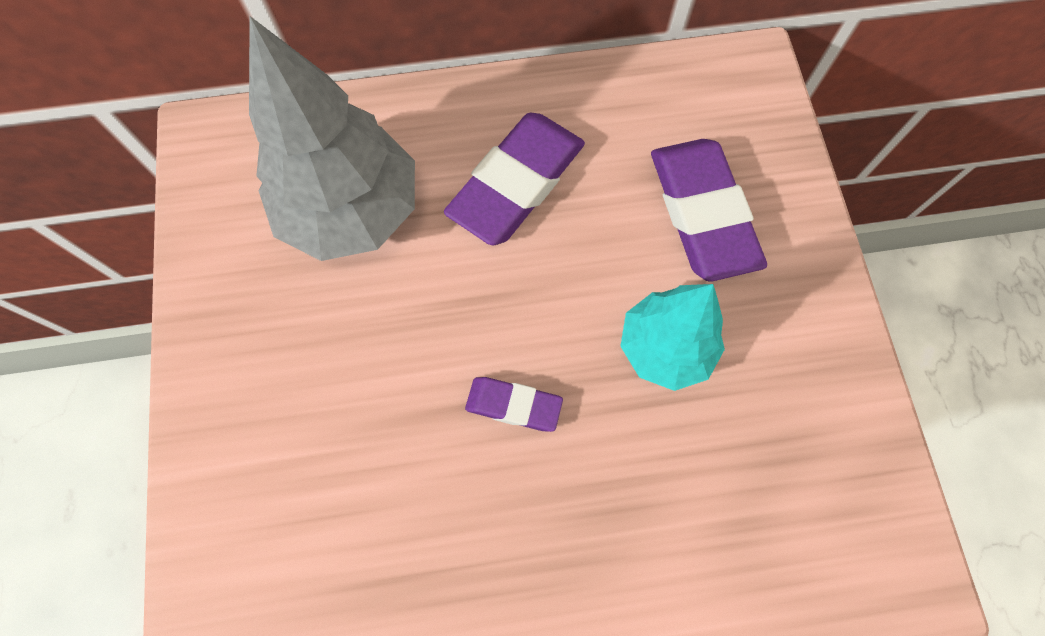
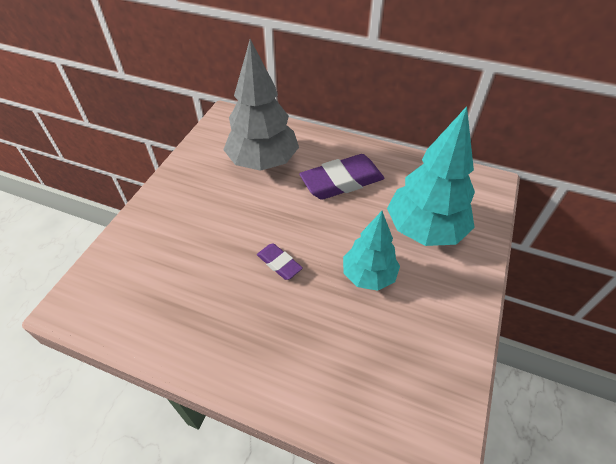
camera: 30 degrees right, 20 degrees down
purple eraser [651,139,767,281] -> turquoise tree [387,106,475,246]

